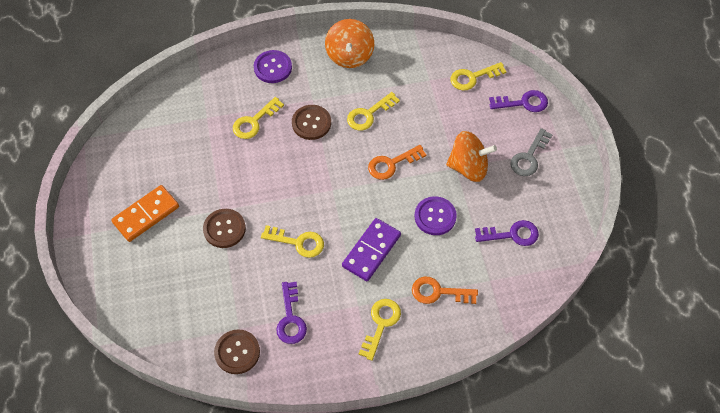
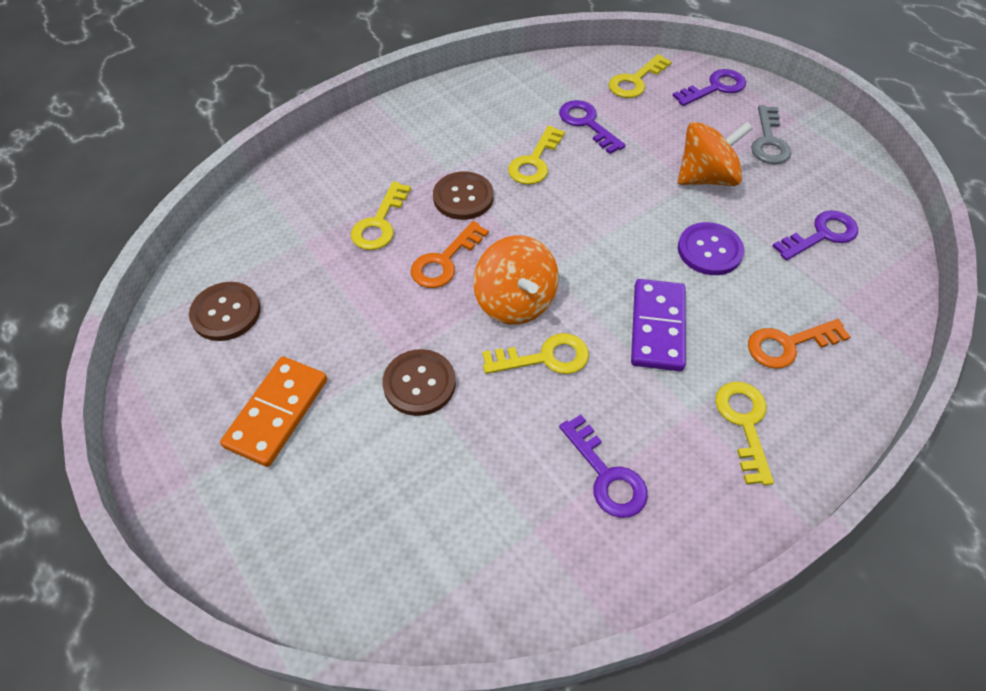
camera: 25 degrees left, 5 degrees down
brown button [214,329,260,374] -> brown button moved to [189,282,261,341]
purple button [254,50,292,83] -> none
orange spinning top [325,19,374,68] -> orange spinning top moved to [473,235,559,325]
orange key [368,145,426,180] -> orange key moved to [411,221,489,288]
none -> purple key [559,100,626,154]

